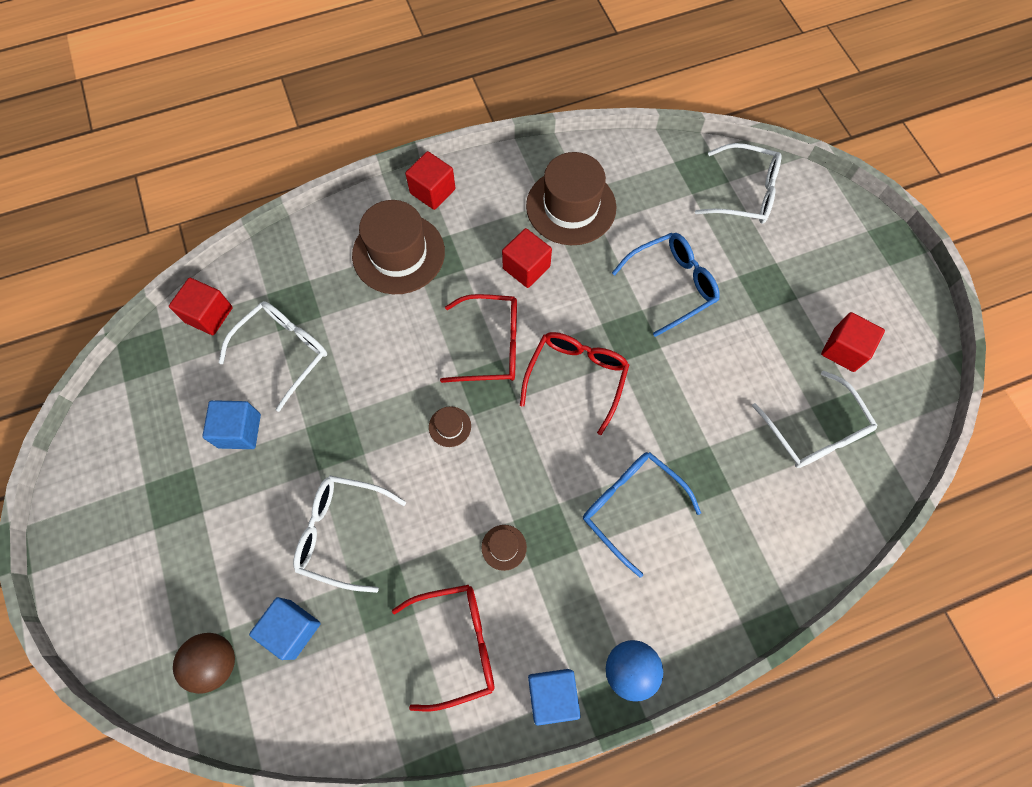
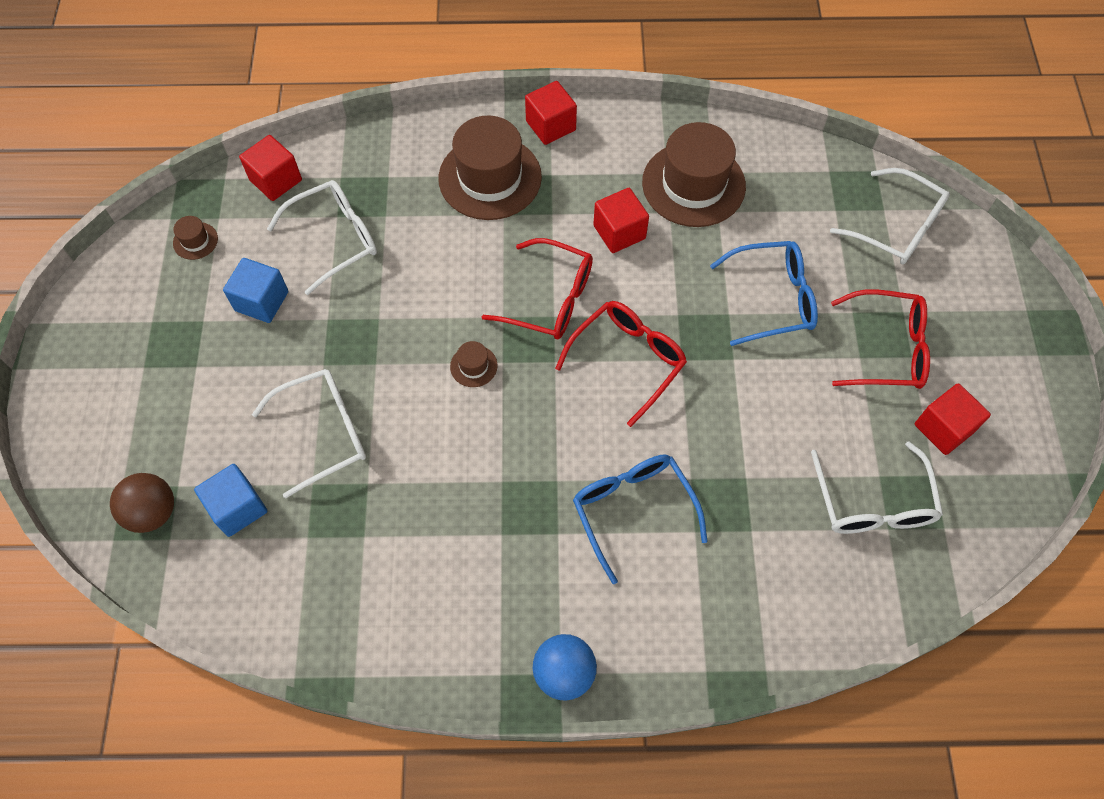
camera: 20 degrees right, 5 degrees down
white glasses [293,476,406,593] -> white glasses turned 120 degrees clockwise [252,369,366,498]
red glasses [392,585,494,712] -> red glasses moved to [831,289,930,389]
brown hat [481,525,527,571] -> brown hat moved to [173,216,218,260]
blue cube [528,669,581,725] -> none

